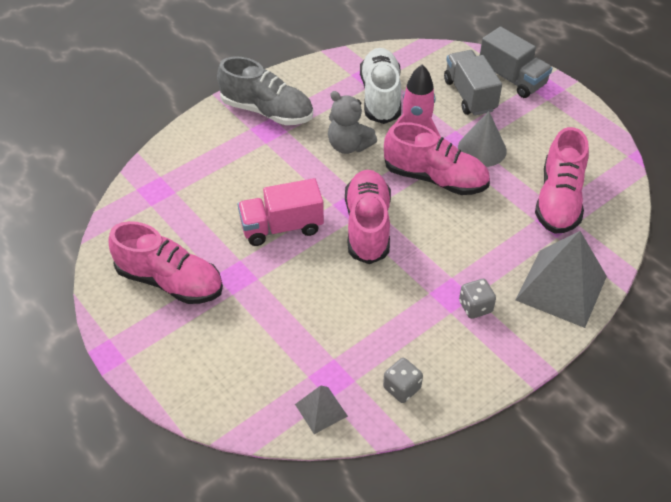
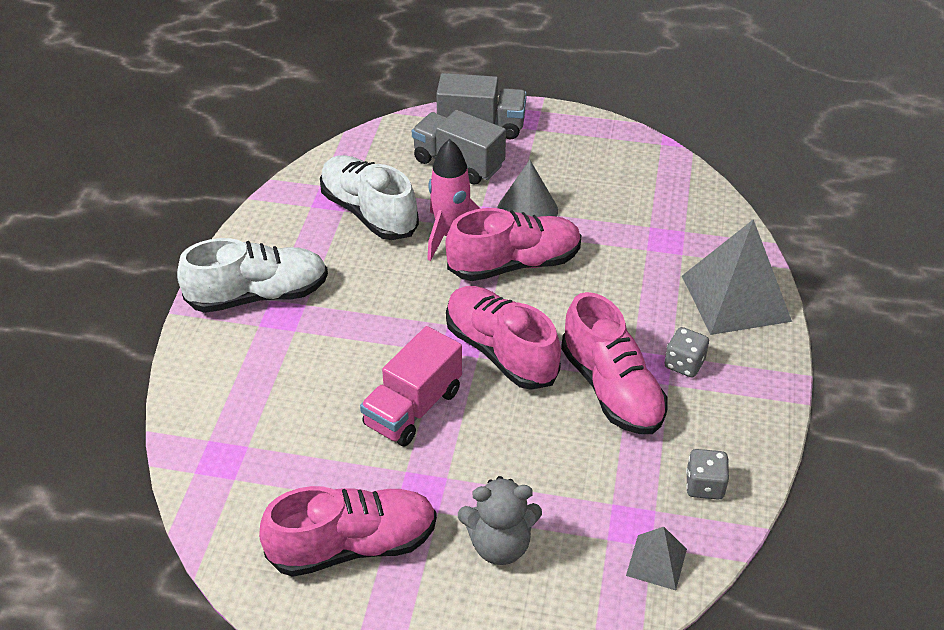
camera: 40 degrees left, 5 degrees down
grey shoe [217,56,313,125] -> white shoe [177,238,328,313]
grey teddy bear [328,91,377,154] -> grey teddy bear moved to [458,476,542,565]
pink shoe [535,127,589,234] -> pink shoe moved to [561,292,667,434]

